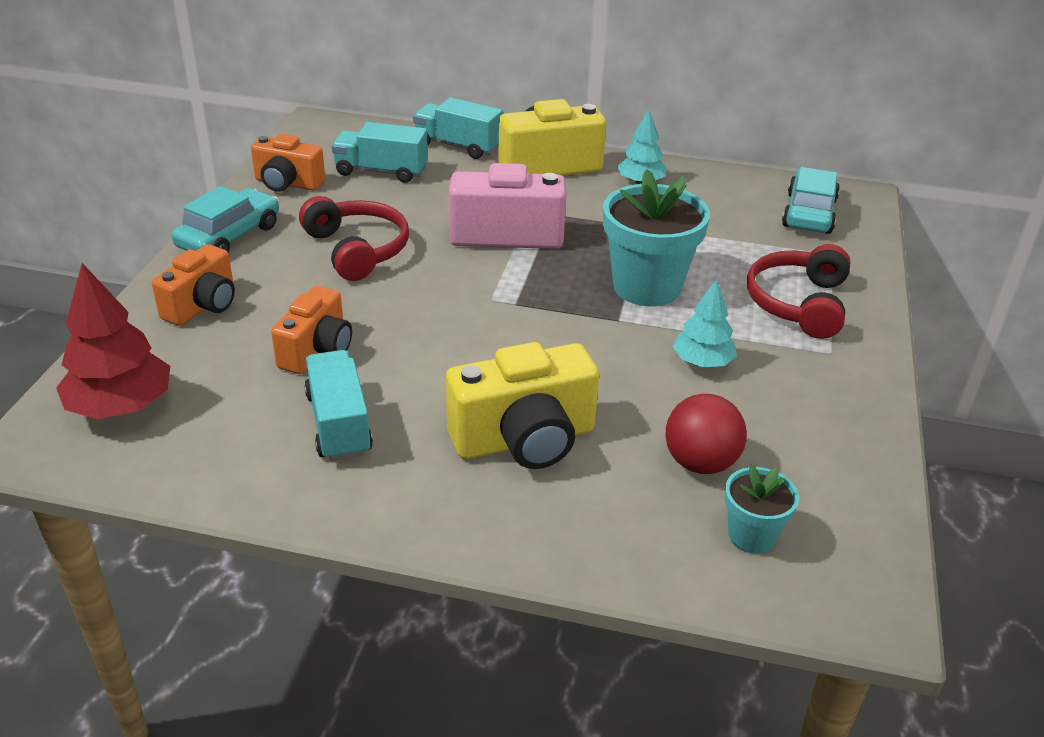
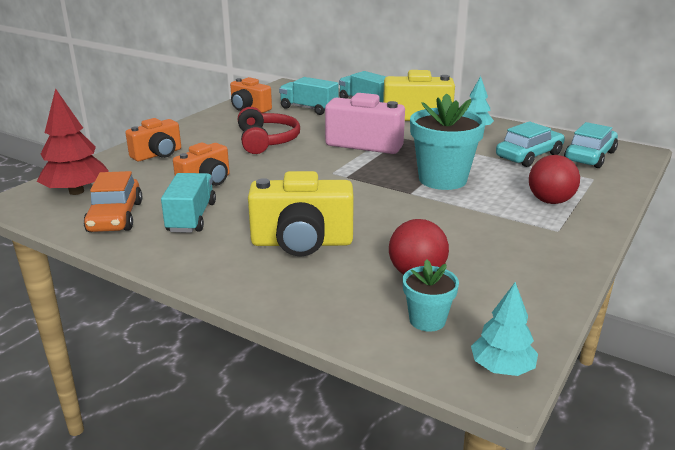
camera: 20 degrees right, 10 degrees down
turquoise car [172,186,279,253] -> turquoise car moved to [496,121,565,167]
turquoise tree [672,279,737,367] -> turquoise tree moved to [471,282,538,376]
red headphones [747,244,850,339] -> red ball [529,155,580,204]
none -> orange car [83,171,142,232]

